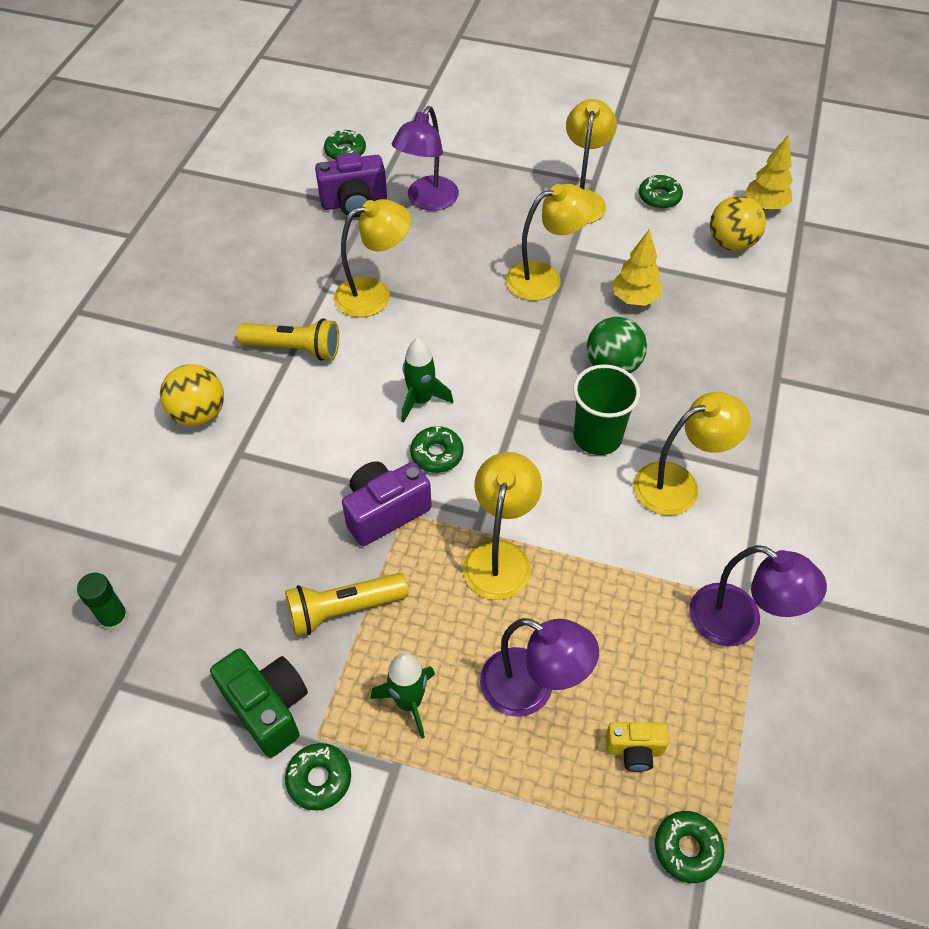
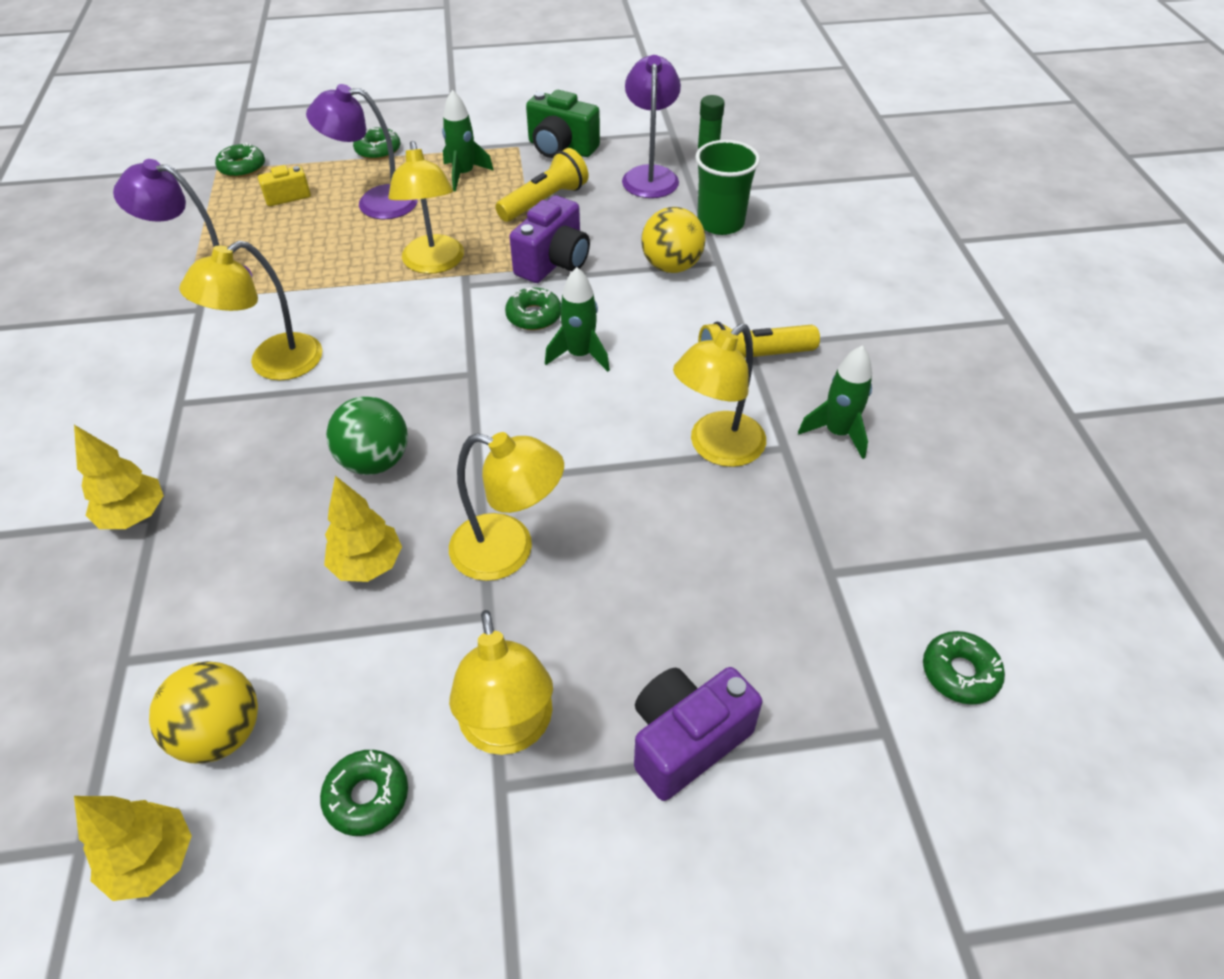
camera: 155 degrees right, 5 degrees down
yellow ball [160,364,224,426] -> yellow ball moved to [641,207,705,273]
green donut [285,743,351,810] -> green donut moved to [353,127,400,160]
purple camera [315,153,387,217] -> purple camera moved to [634,667,762,801]
purple lamp [392,106,459,211] -> purple lamp moved to [622,55,681,198]
yellow lamp [506,184,595,301] -> yellow lamp turned 120 degrees counterclockwise [449,432,564,581]
green cup [573,364,640,455] -> green cup moved to [695,140,760,235]
none -> yellow tree [74,425,164,529]
none -> green rocket [798,345,872,459]

